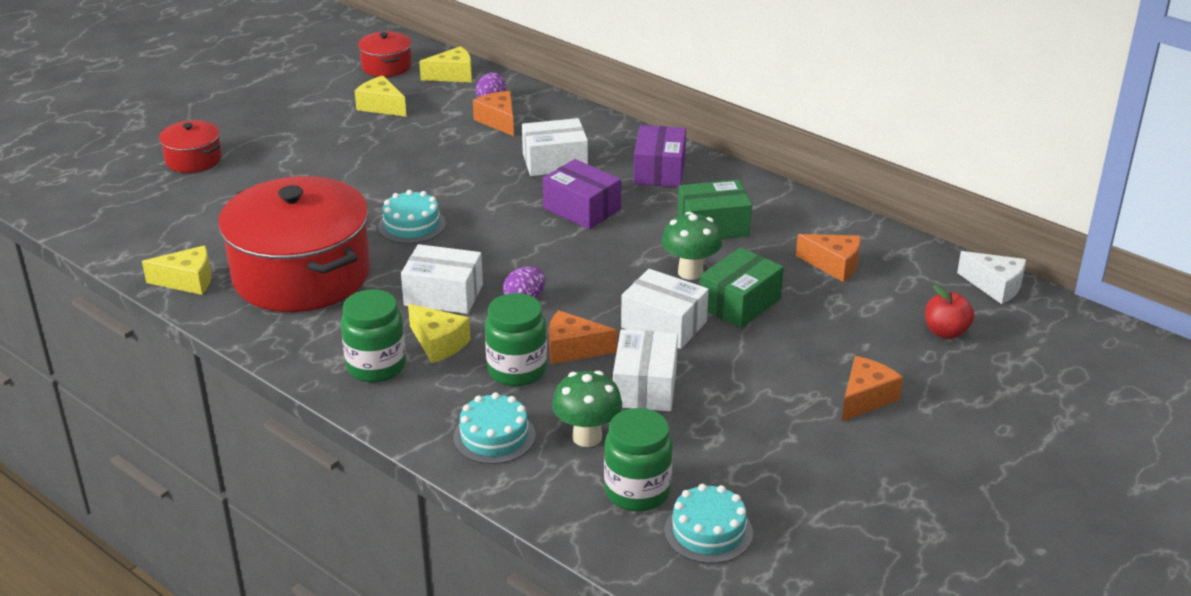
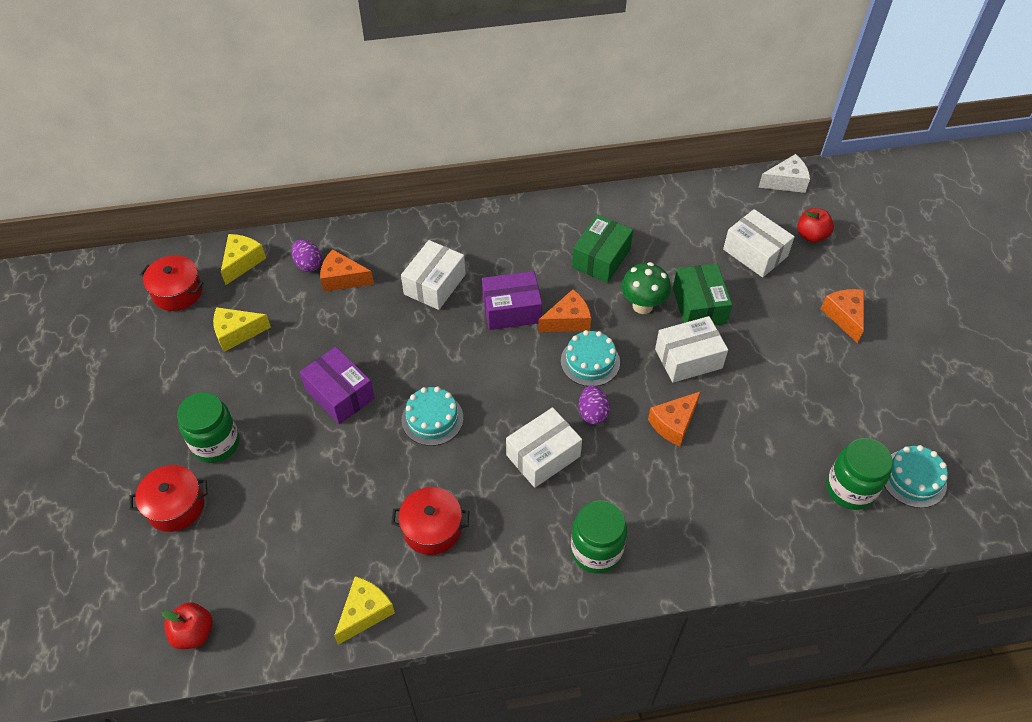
camera: 50 degrees left, 20 degrees up
red pot [218,176,370,312] -> red pot [391,487,469,555], size x0.46
yellow cheese [408,304,471,363] -> none
turquoise cake [453,392,536,464] -> turquoise cake moved to [561,330,620,386]
green jar [485,293,547,387] -> green jar moved to [177,392,240,463]
green mushroom [552,371,622,447] -> none
white box [613,329,678,411] -> white box moved to [723,209,795,277]
purple box [634,125,686,187] -> purple box moved to [300,347,375,424]
orange cheese [796,234,861,282] -> orange cheese moved to [538,289,591,332]
none -> red apple [162,602,213,649]

